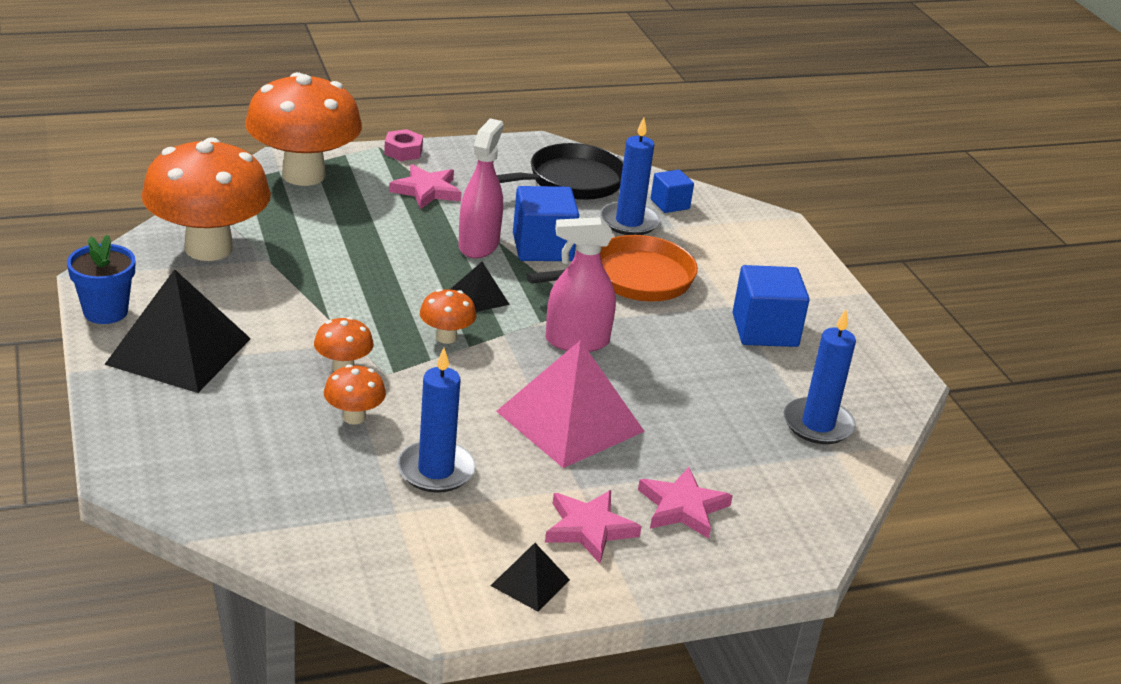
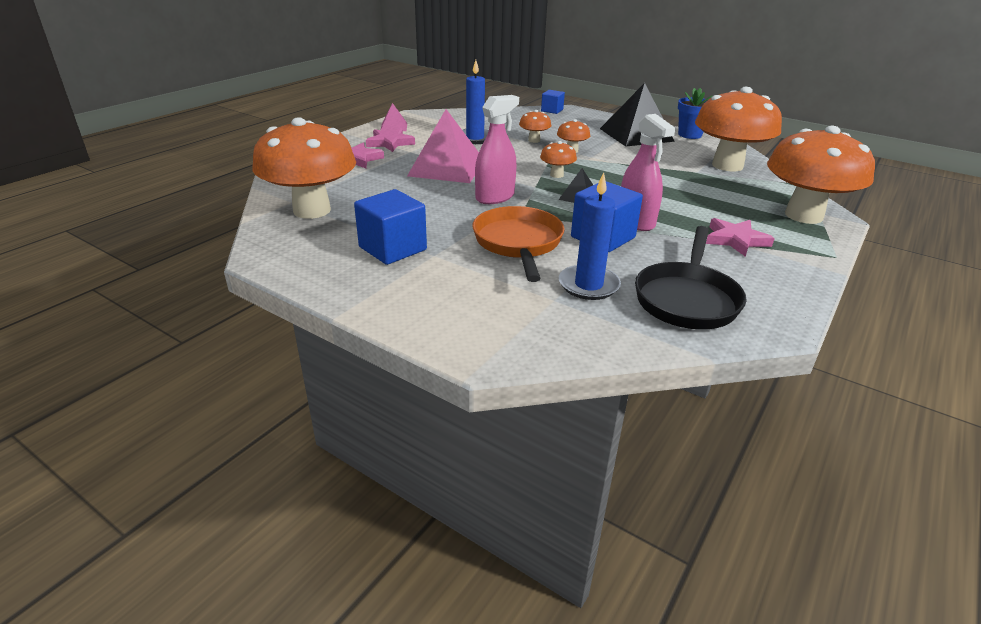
camera: 145 degrees right, 0 degrees up
pink nut [384,129,423,161] -> none
black pyramid [490,543,570,611] -> pink pyramid [381,103,407,131]
orange pan [526,235,698,301] -> orange pan turned 150 degrees clockwise [472,206,565,282]
blue cube [651,170,694,213] -> blue cube moved to [541,90,565,114]
blue candle [783,309,856,444] -> orange mushroom [252,117,356,219]

